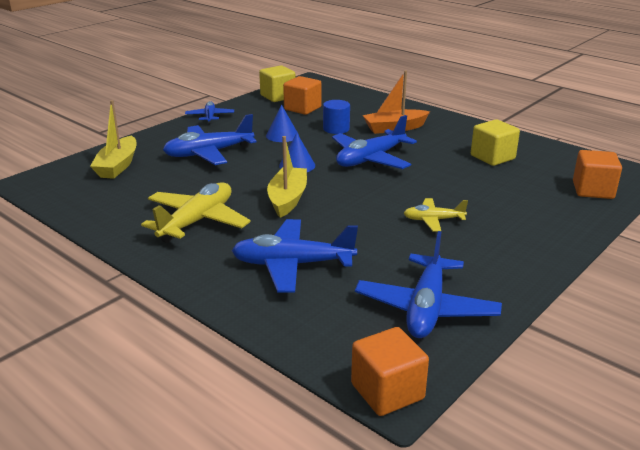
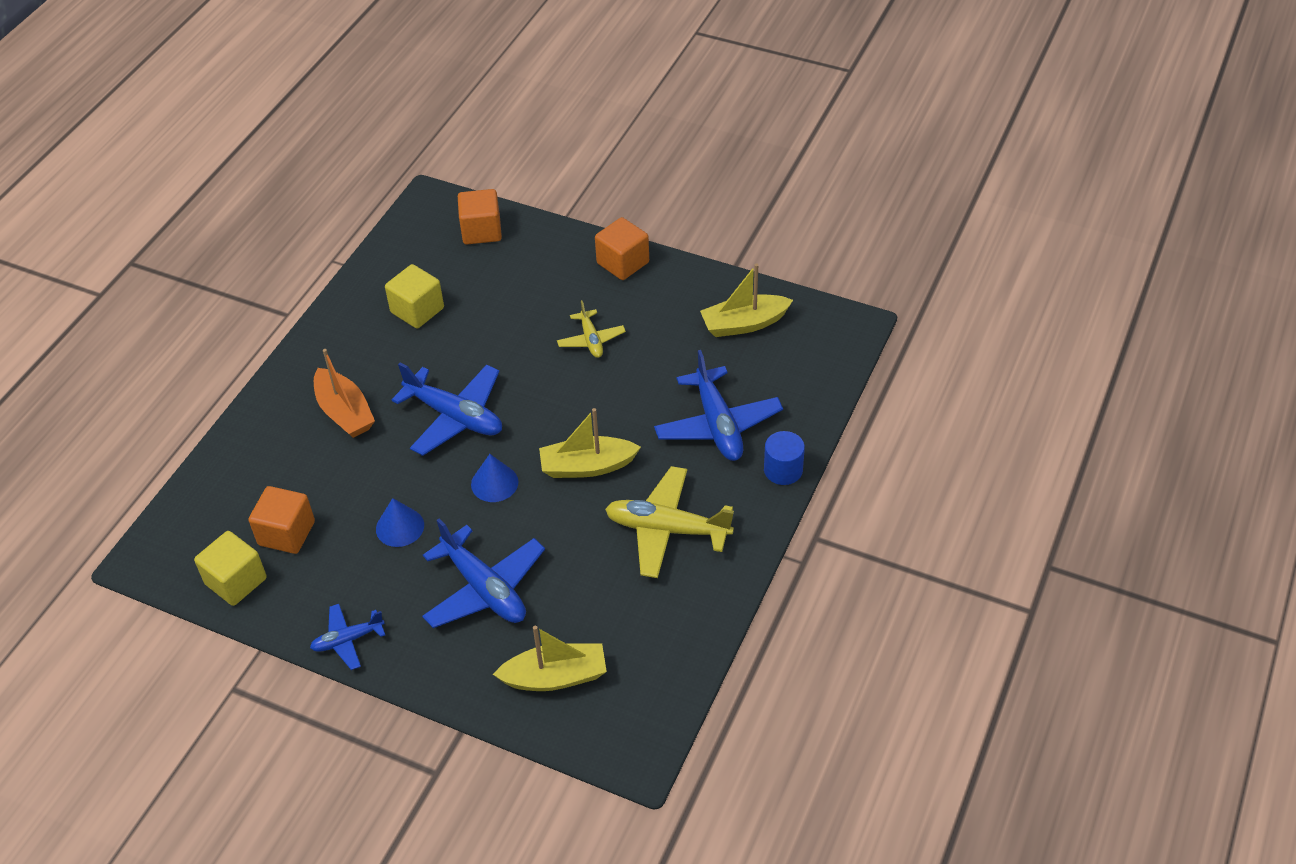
camera: 105 degrees left, 20 degrees up
blue cylinder [323,100,350,134] -> blue cylinder moved to [764,431,805,485]
orange cube [351,327,429,416] -> orange cube moved to [595,217,649,280]
blue plane [355,231,502,338] -> yellow boat [700,263,793,337]

